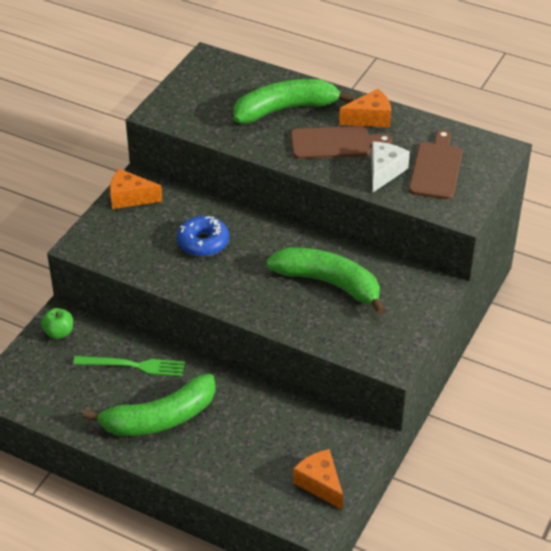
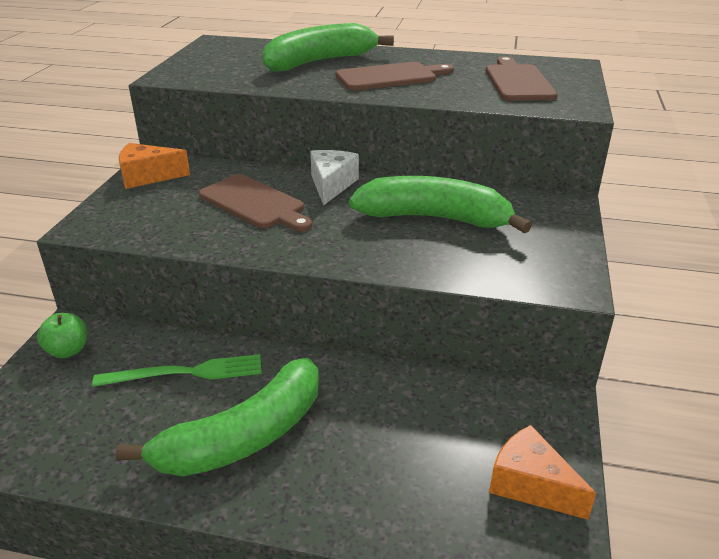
camera: 15 degrees left, 10 degrees down
blue donut [177,216,229,257] -> brown cutting board [199,174,312,231]
orange cheese [339,89,391,128] -> none
white cheese [371,142,410,193] -> white cheese moved to [310,150,359,206]

